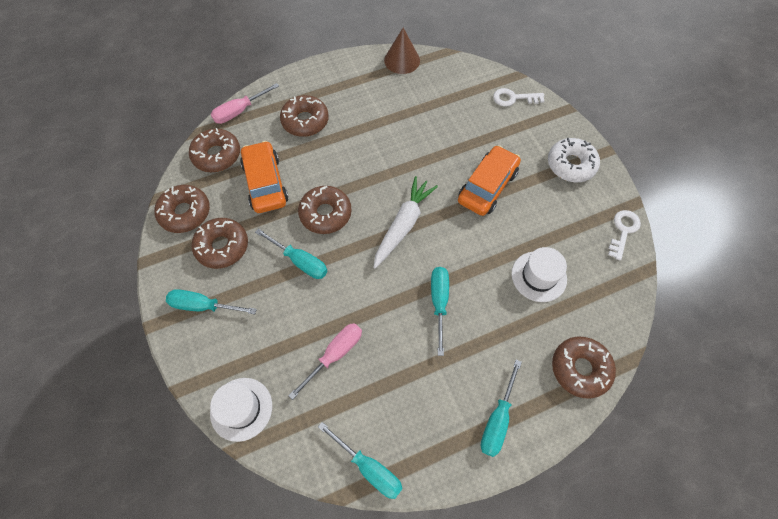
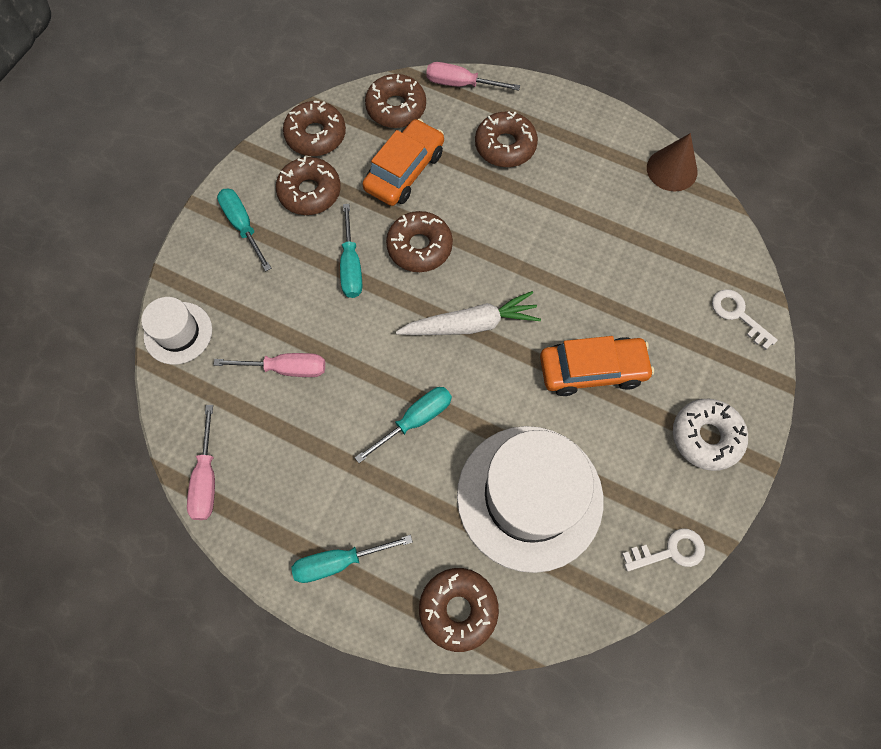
camera: 50 degrees right, 5 degrees up
turquoise screwdriver [318,422,403,499] -> pink screwdriver [187,405,215,520]
white hat [512,247,567,302] -> white hat [457,426,603,573], size x1.98

